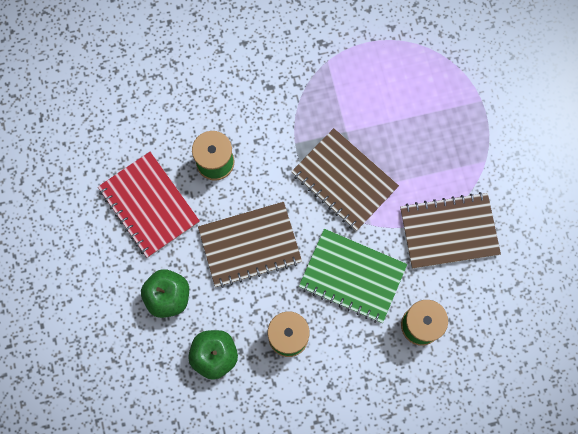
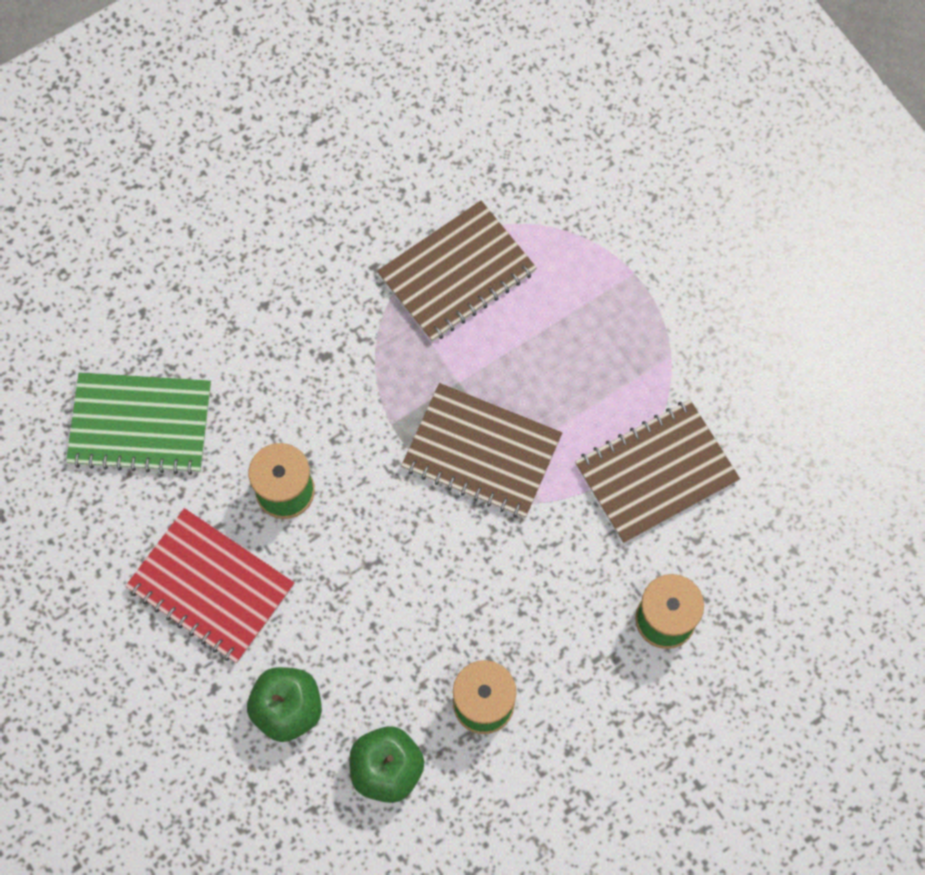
camera: 20 degrees left, 5 degrees down
brown notebook [198,202,302,288] -> brown notebook moved to [377,200,537,342]
green notebook [299,229,407,323] -> green notebook moved to [66,372,211,475]

